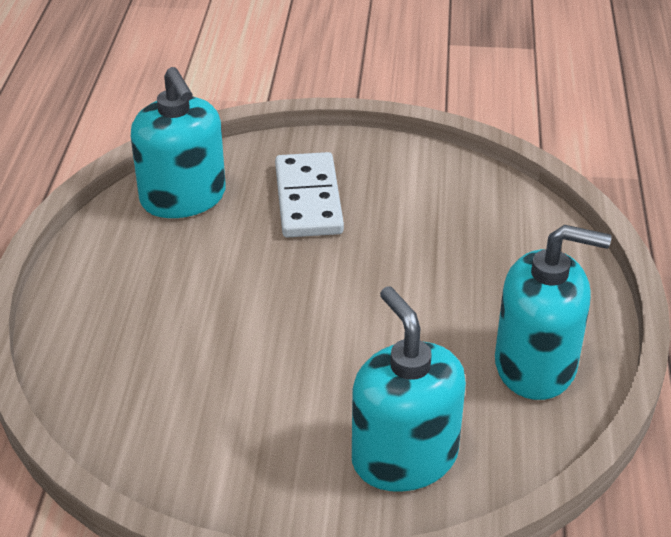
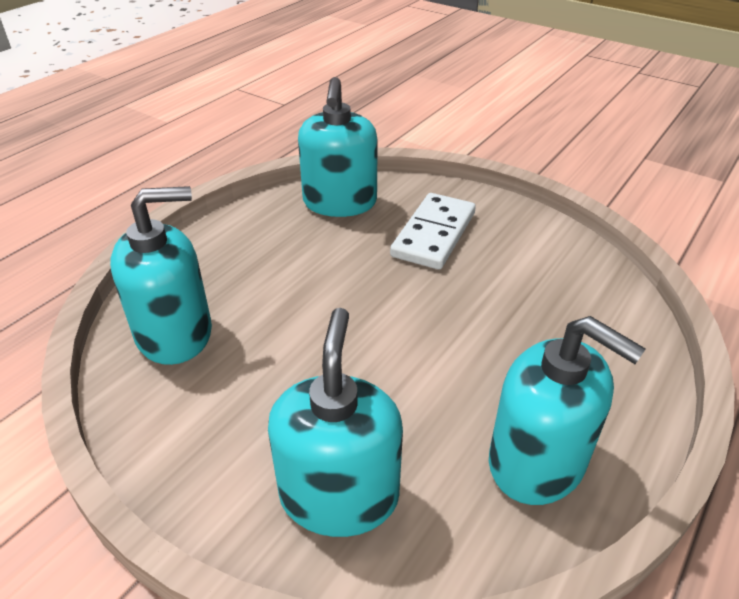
camera: 30 degrees right, 0 degrees up
none -> turquoise soap dispenser [110,186,212,365]

